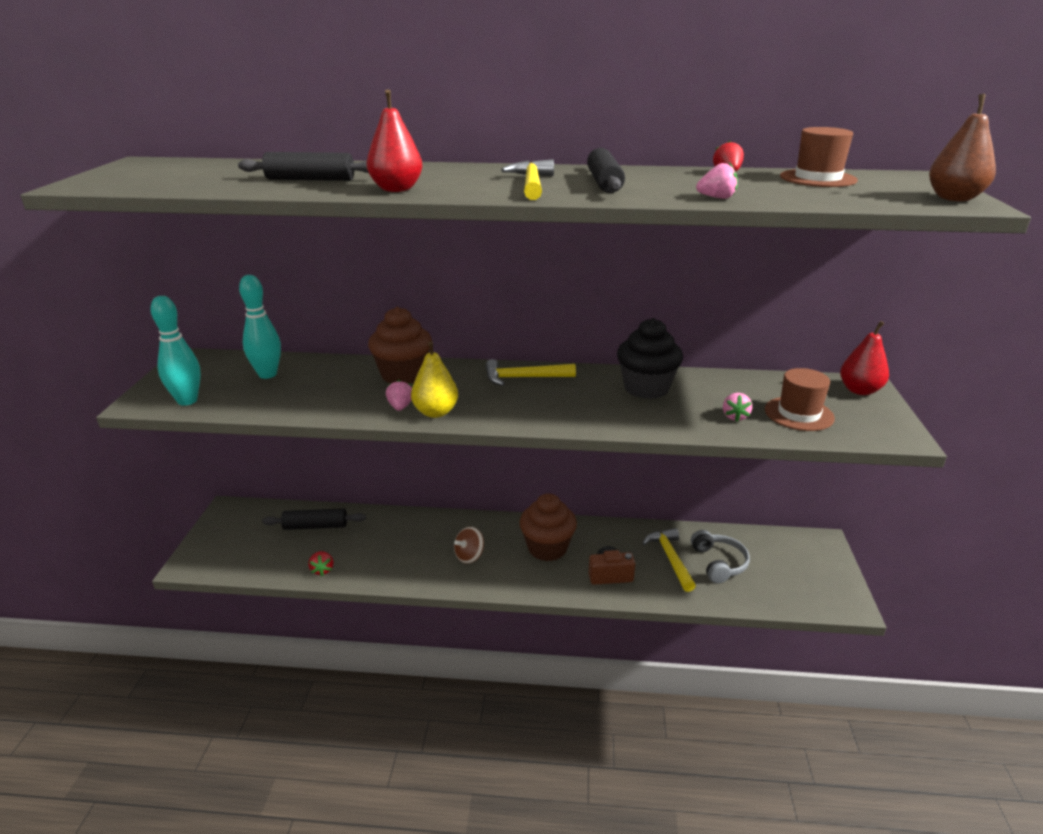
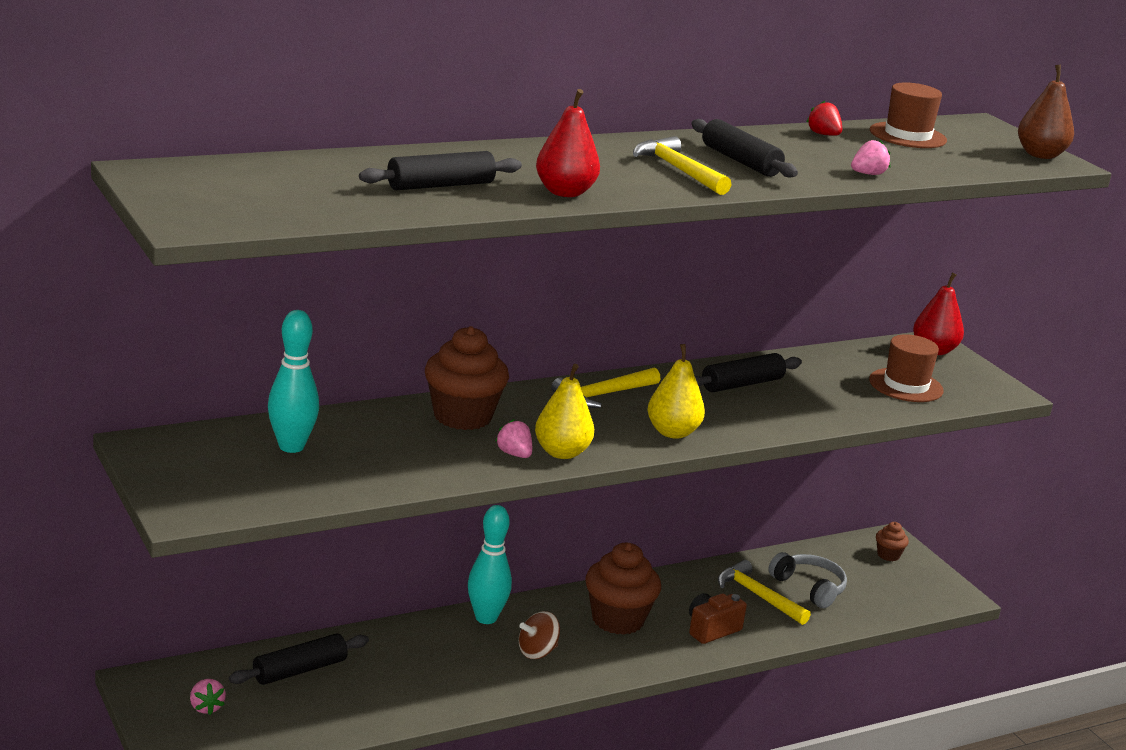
camera: 35 degrees left, 5 degrees down
turquoise bowling pin [150,296,201,406] -> turquoise bowling pin moved to [468,505,512,624]
red strawberry [308,551,333,576] -> none
brown spinning top [454,527,484,564] -> brown spinning top turned 45 degrees clockwise [519,611,560,659]
black cupcake [617,318,683,399] -> black rolling pin [695,353,802,392]
pink strawberry [723,393,752,422] -> pink strawberry moved to [190,679,226,715]
none -> yellow pear [648,344,705,439]
none -> brown cupcake [876,522,909,561]

